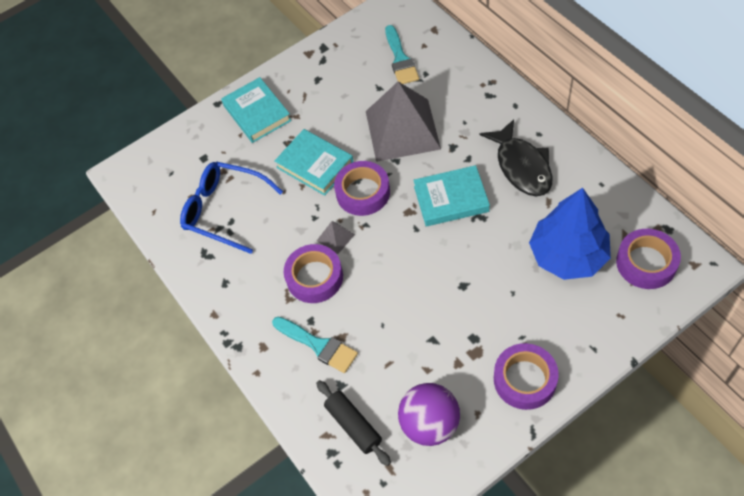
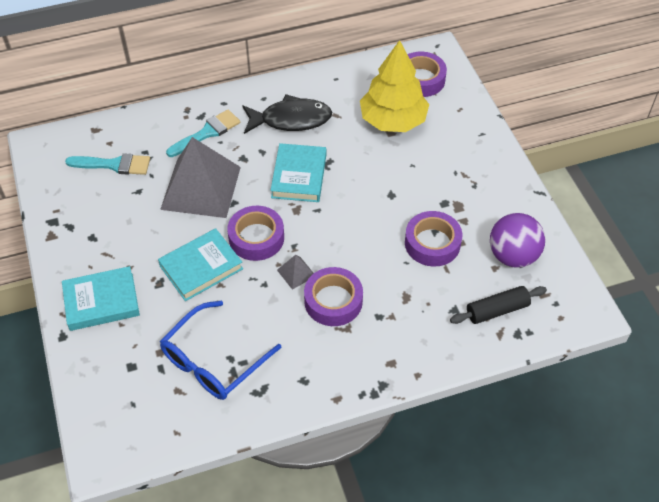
camera: 80 degrees left, 5 degrees down
turquoise brush [272,317,358,373] -> turquoise brush moved to [166,109,240,157]
purple tape [494,343,559,410] -> purple tape moved to [405,211,462,267]
blue tree [529,188,611,280] -> yellow tree [360,40,429,132]

